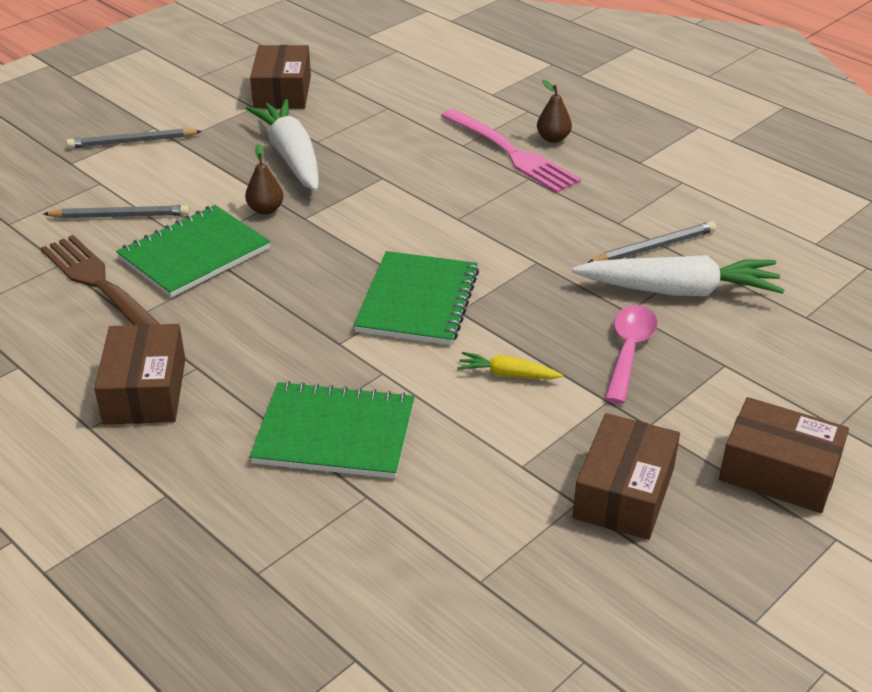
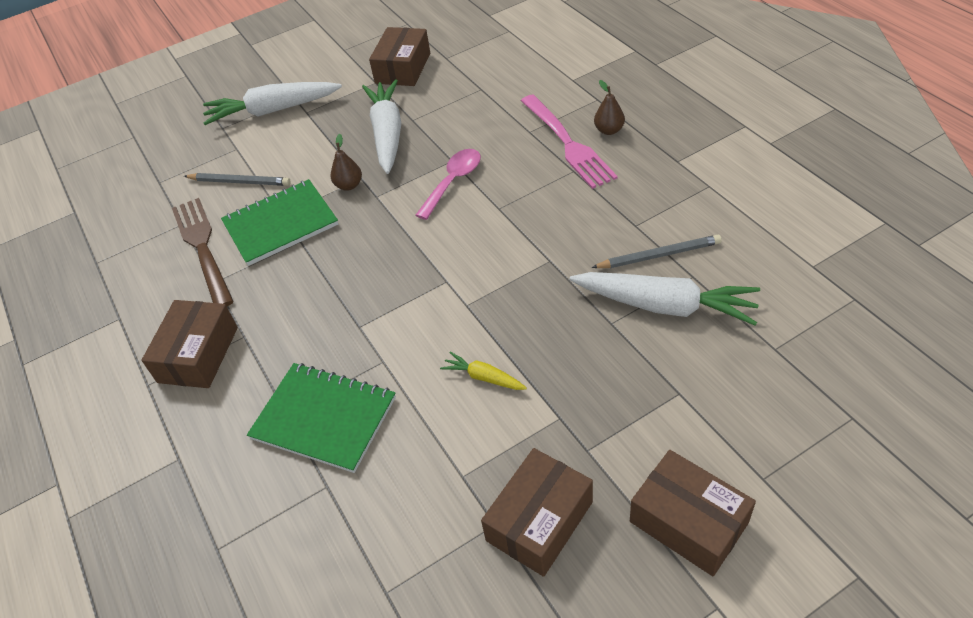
camera: 20 degrees right, 10 degrees up
grey pencil [66,128,202,148] -> white carrot [203,82,342,125]
green notebook [354,251,479,345] -> none
pink spoon [605,305,658,404] -> pink spoon moved to [415,149,481,220]

